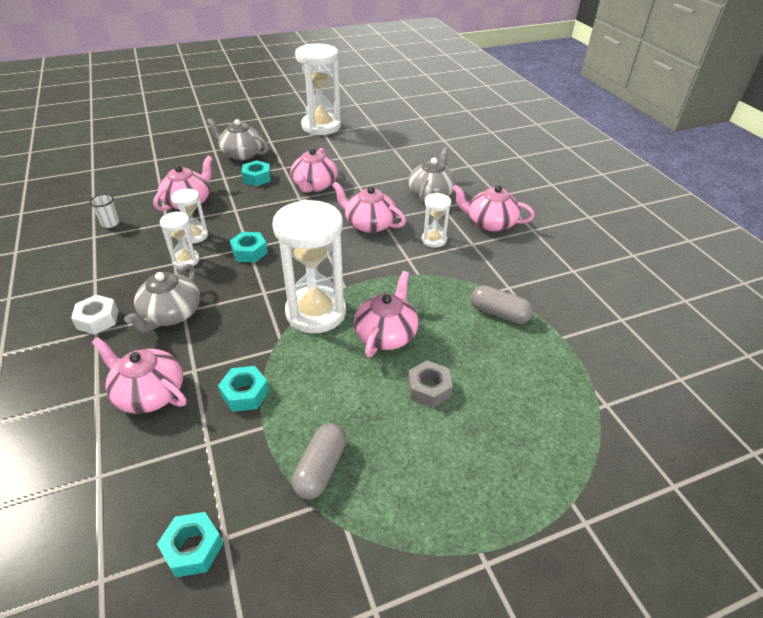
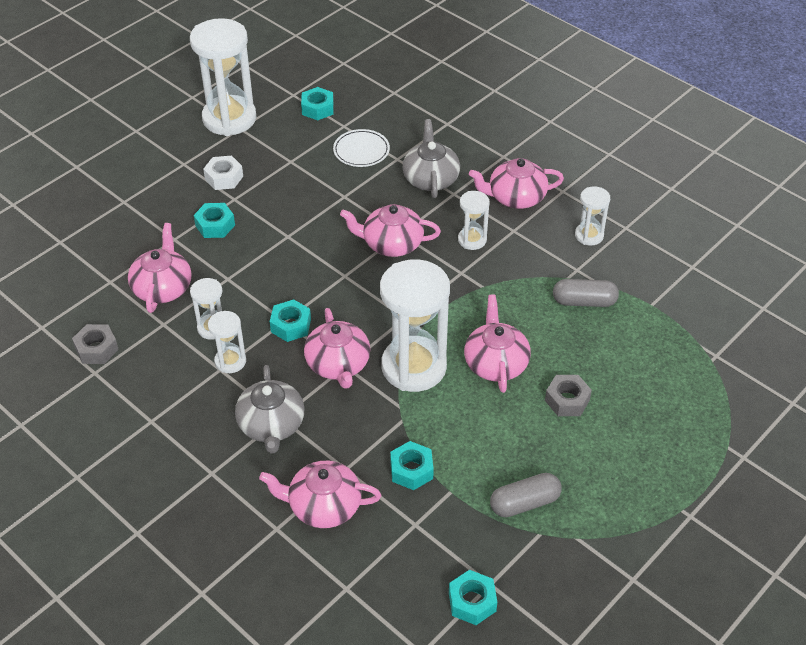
camera: 25 degrees left, 5 degrees up
white nut [71,295,119,335] -> white nut moved to [203,156,243,190]
white cup [89,194,119,228] -> grey nut [72,324,119,364]
grey teapot [207,118,269,160] -> none
pink teapot [291,148,338,193] -> pink teapot moved to [304,308,371,389]
grey capsule [292,423,346,500] -> grey capsule turned 75 degrees clockwise [490,473,562,517]
none -> turquoise nut [301,87,334,121]
none -> white plate [333,129,390,167]
none -> white hourglass [575,186,610,246]

